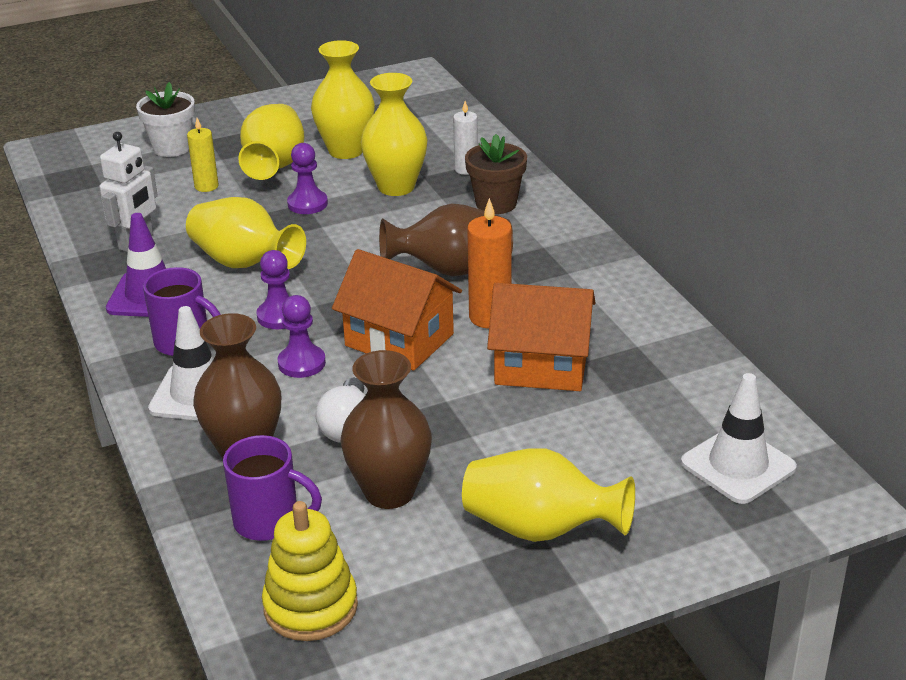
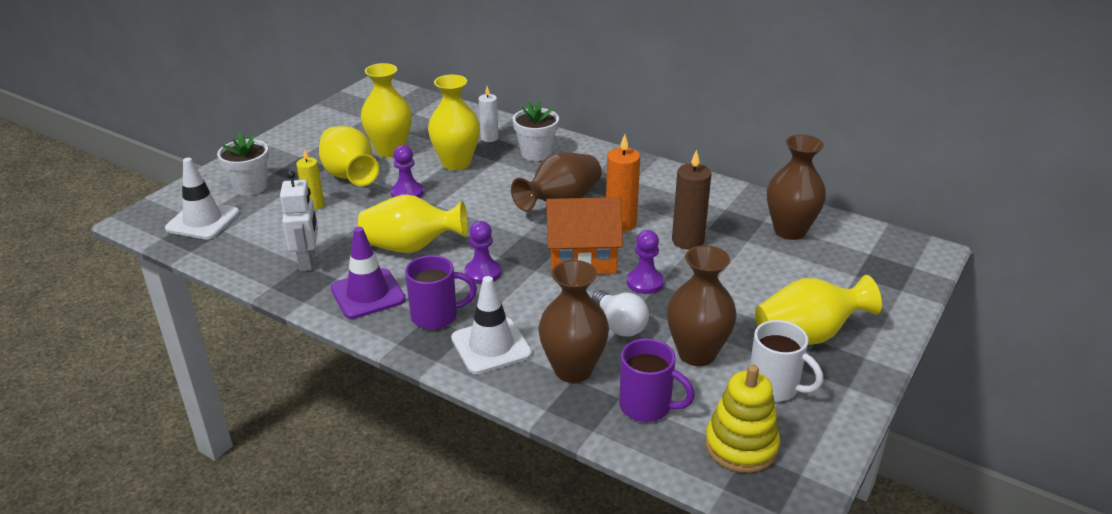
camera: 35 degrees left, 0 degrees up
purple mug [223,435,322,541] -> purple mug turned 45 degrees clockwise [619,338,695,422]
purple pawn [278,295,326,378] -> purple pawn moved to [627,230,664,294]
brown flower pot [465,134,527,214] -> white flower pot [513,102,559,161]
orange house [487,283,596,391] -> brown candle [672,150,711,250]
white traffic cone [681,373,797,504] -> white traffic cone moved to [165,158,240,239]
none -> white mug [750,320,823,401]
none -> brown vase [767,135,826,240]

